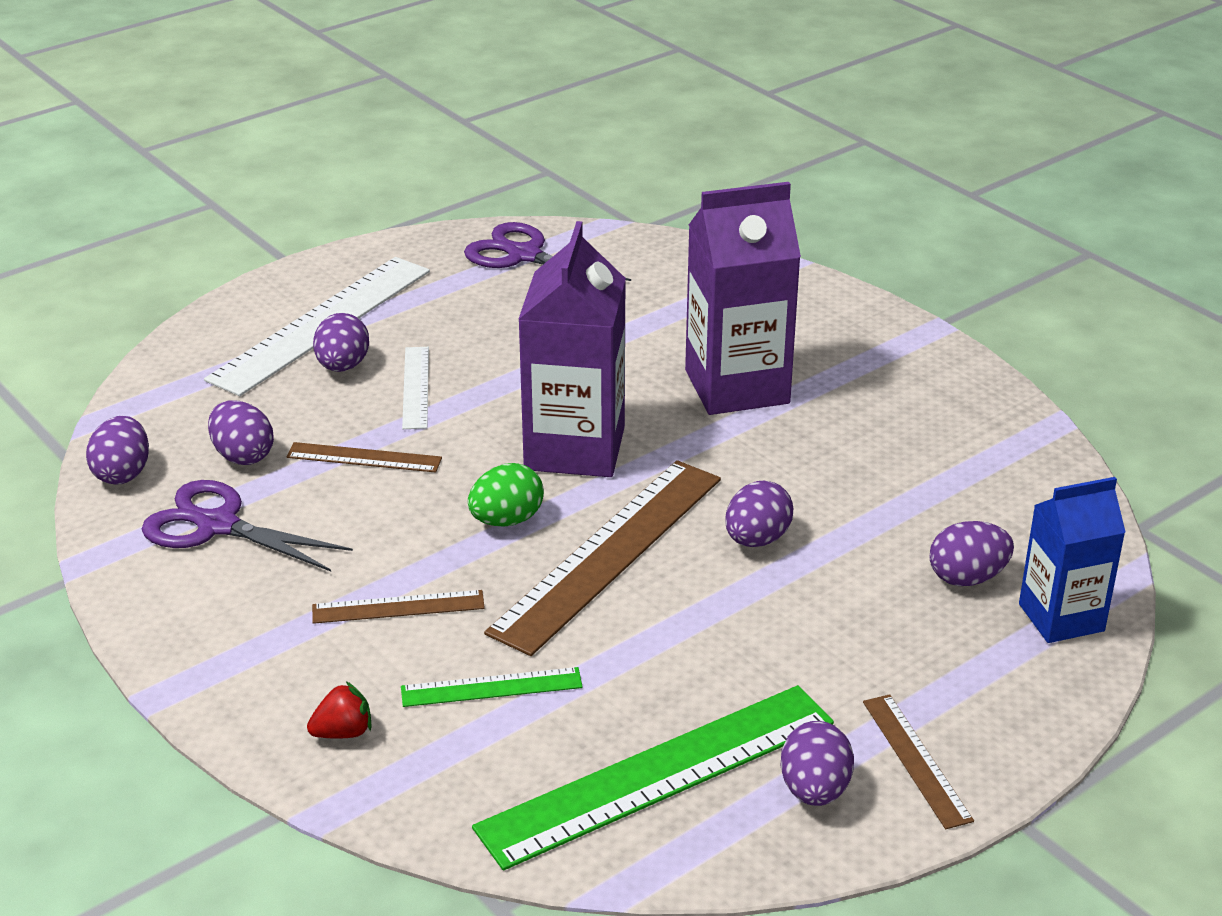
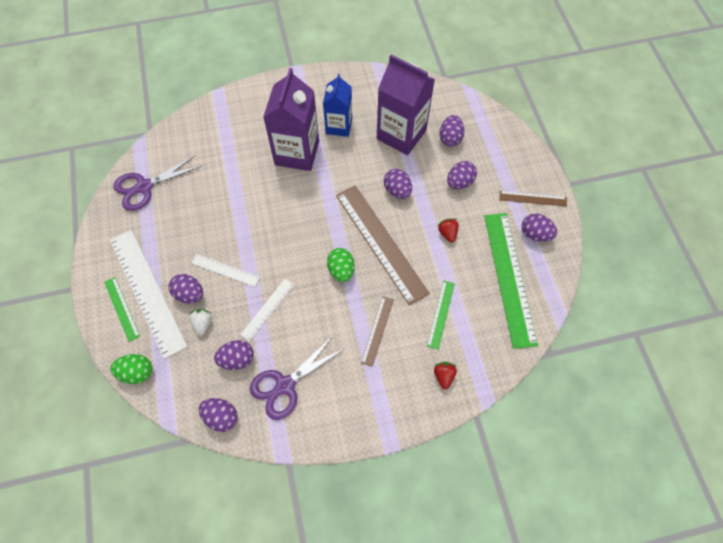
camera: 65 degrees left, 30 degrees up
brown ruler [286,442,442,473] -> white ruler [240,279,294,341]
purple carton [518,221,626,477] -> purple carton moved to [377,55,435,155]
blue carton [1019,477,1125,643] -> blue carton moved to [323,74,352,137]
none -> green ruler [104,277,140,342]
none -> green egg [110,354,152,384]
none -> white strawberry [189,309,212,335]
none -> red strawberry [438,219,459,243]
none -> purple egg [447,161,477,189]

